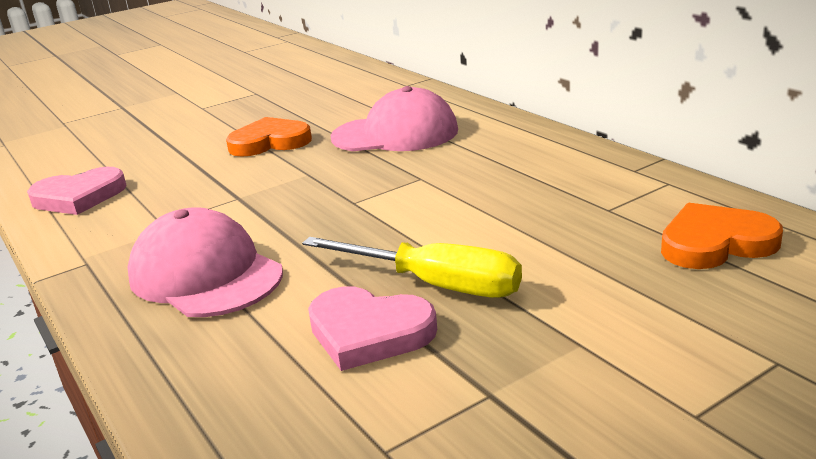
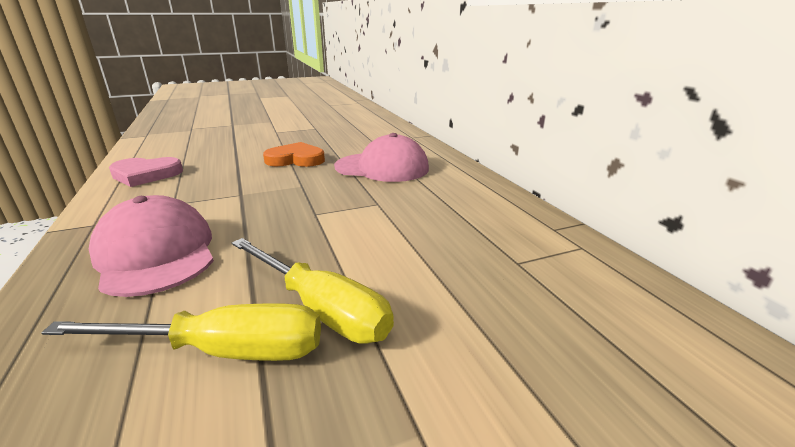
camera: 10 degrees right, 0 degrees up
pink heart [308,286,437,371] -> yellow screwdriver [41,304,321,361]
orange heart [661,203,783,269] -> none

